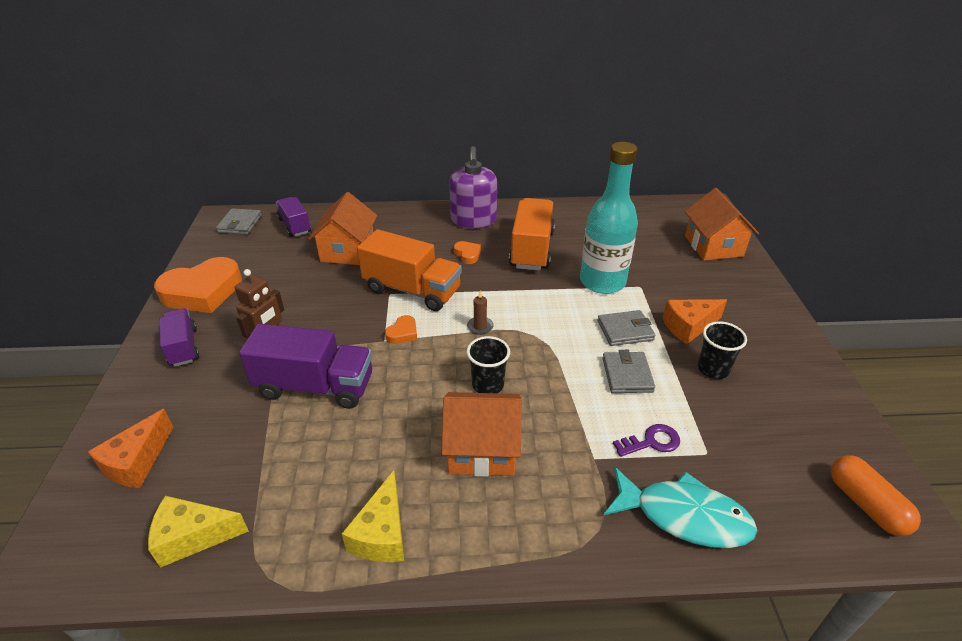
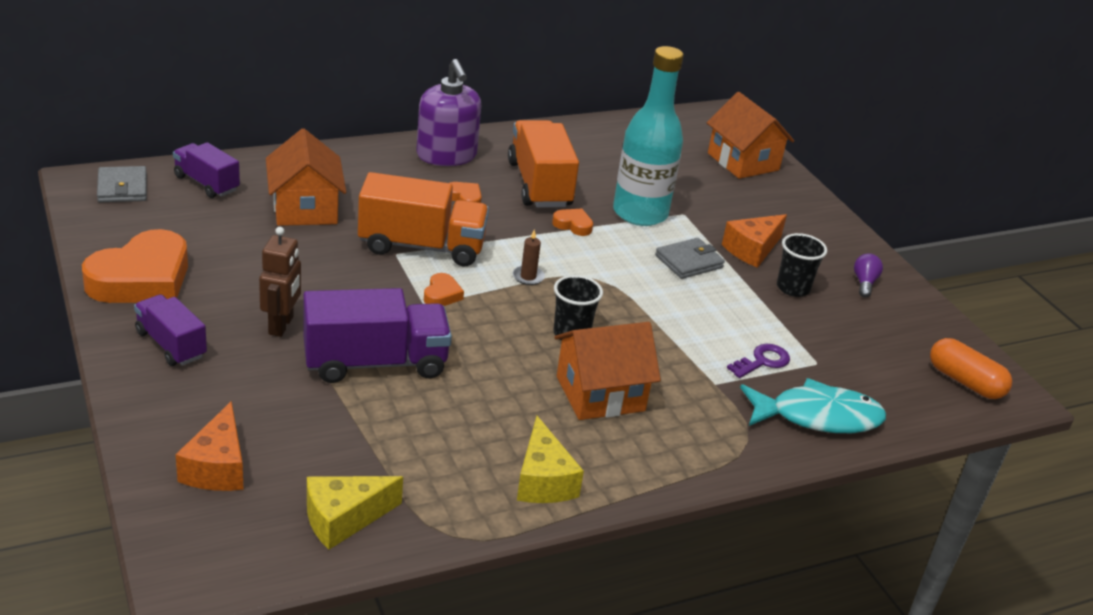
camera: 25 degrees left, 5 degrees down
grey wallet [602,350,655,393] -> none
none -> orange heart [552,209,593,236]
none -> purple light bulb [854,253,883,298]

